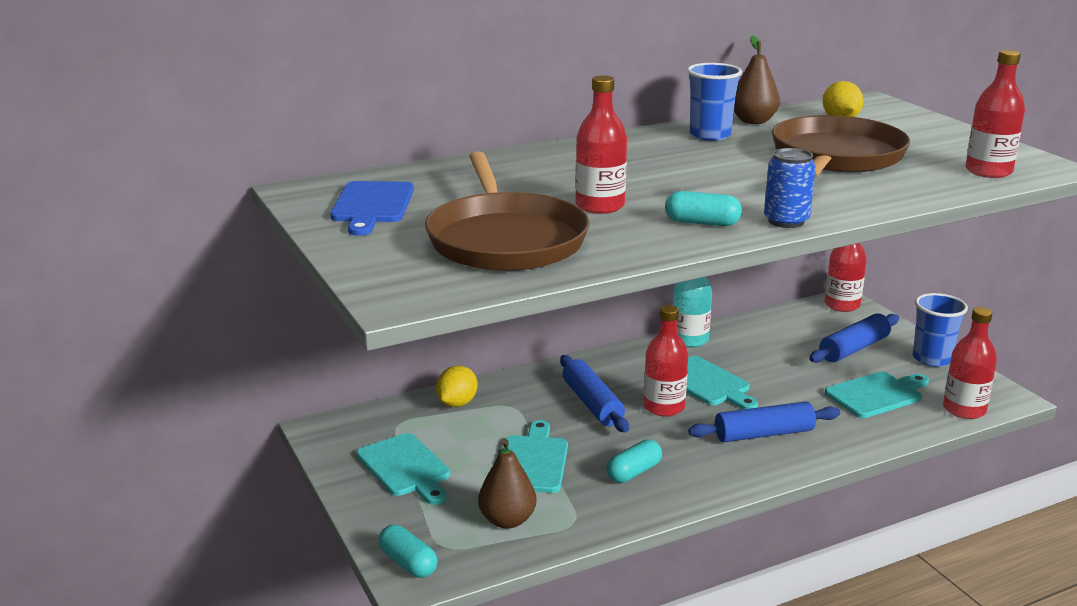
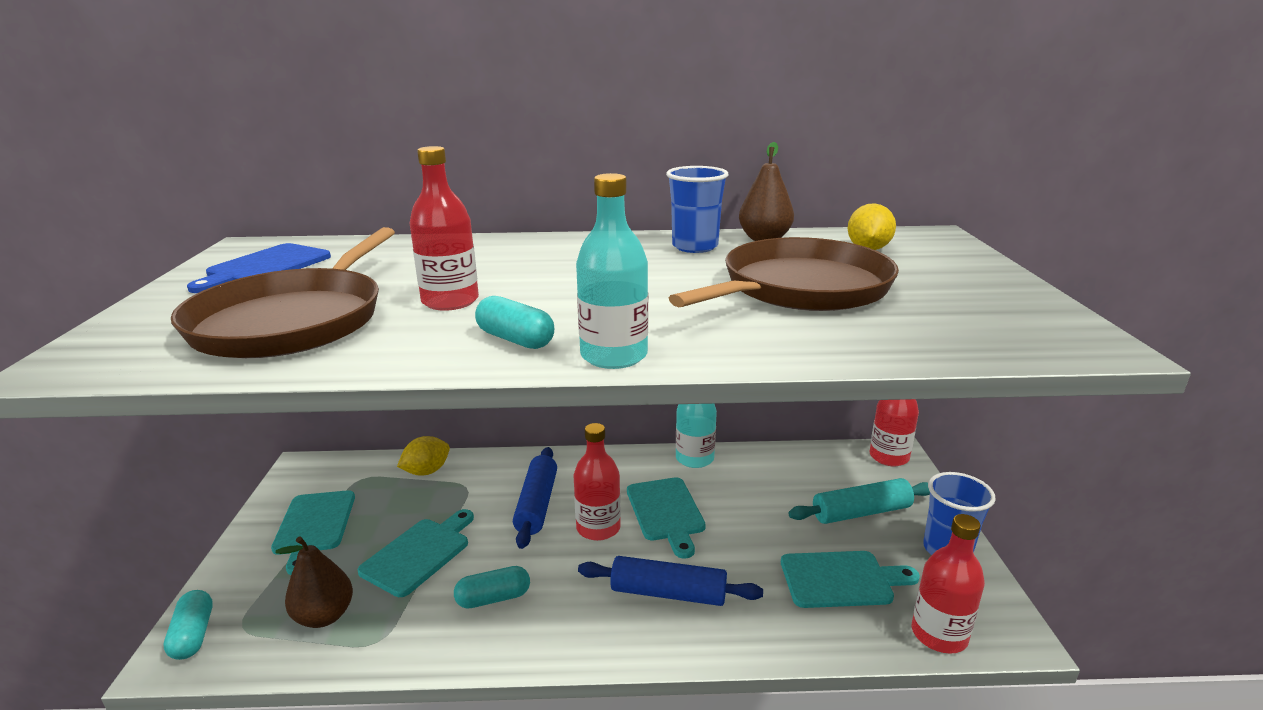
camera: 25 degrees right, 0 degrees up
blue can [764,148,816,228] -> turquoise bottle [576,173,648,369]
blue rolling pin [809,313,899,363] -> turquoise rolling pin [788,478,930,524]
red bottle [965,50,1025,178] -> none

